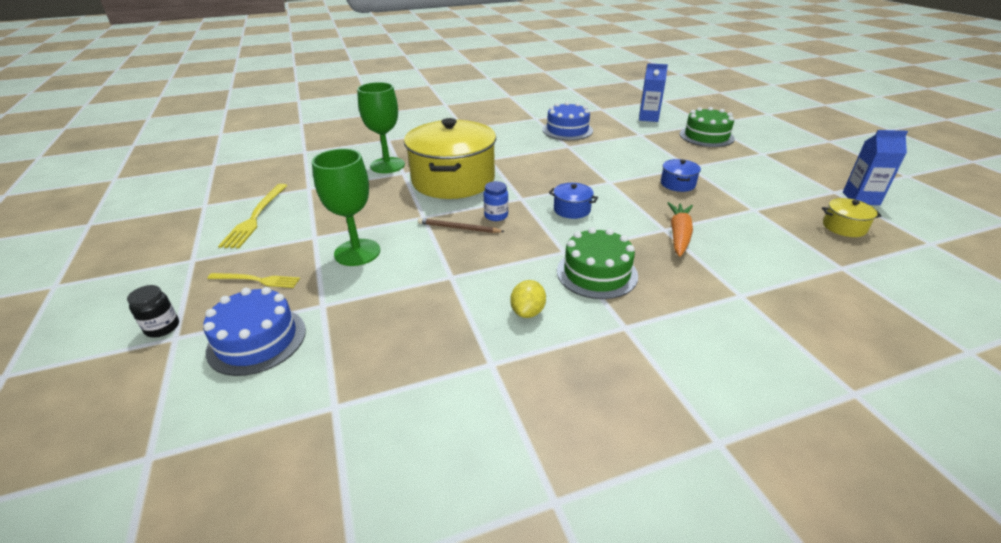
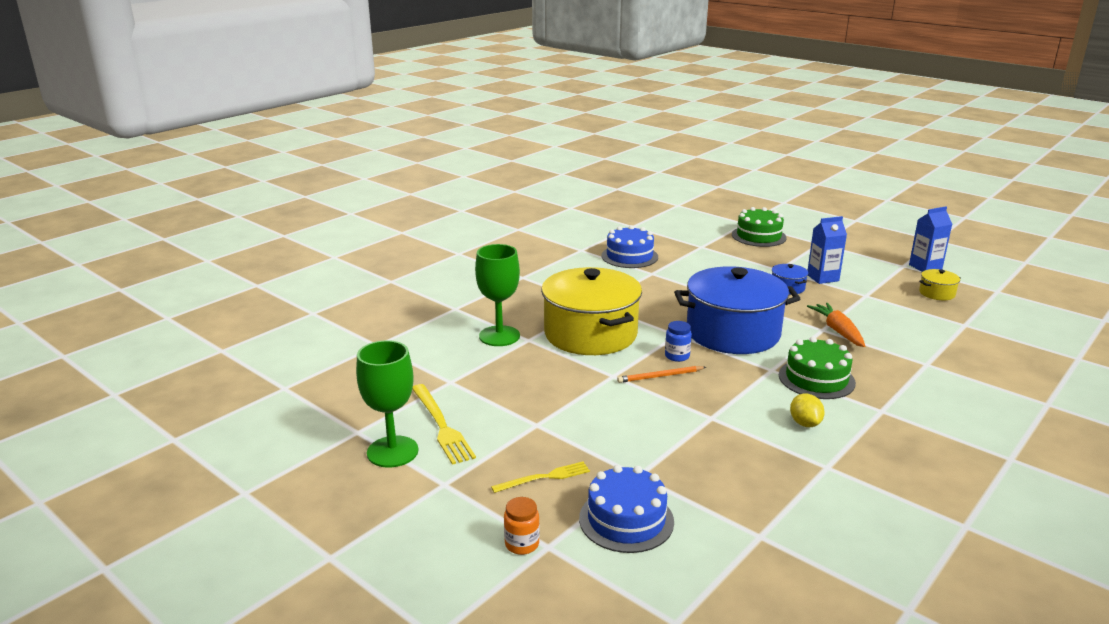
camera: 30 degrees left, 10 degrees down
black jar [127,285,179,337] -> orange jar [504,497,540,555]
green goblet [312,149,380,266] -> green goblet moved to [356,340,419,468]
brown pencil [418,218,505,233] -> orange pencil [617,366,706,383]
blue pot [549,183,598,219] -> blue pot [674,266,800,354], size x2.49
blue carton [639,63,668,122] -> blue carton moved to [808,216,847,284]

